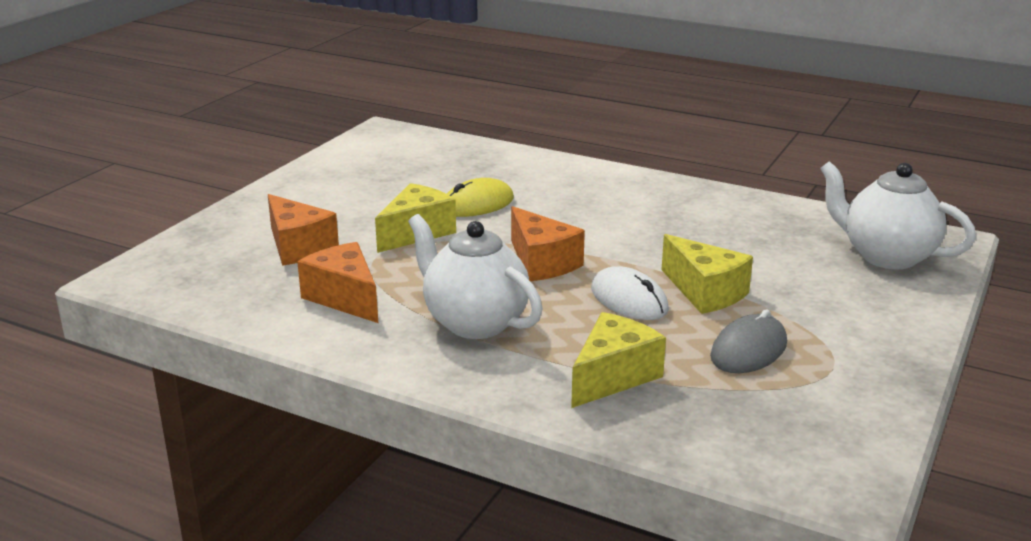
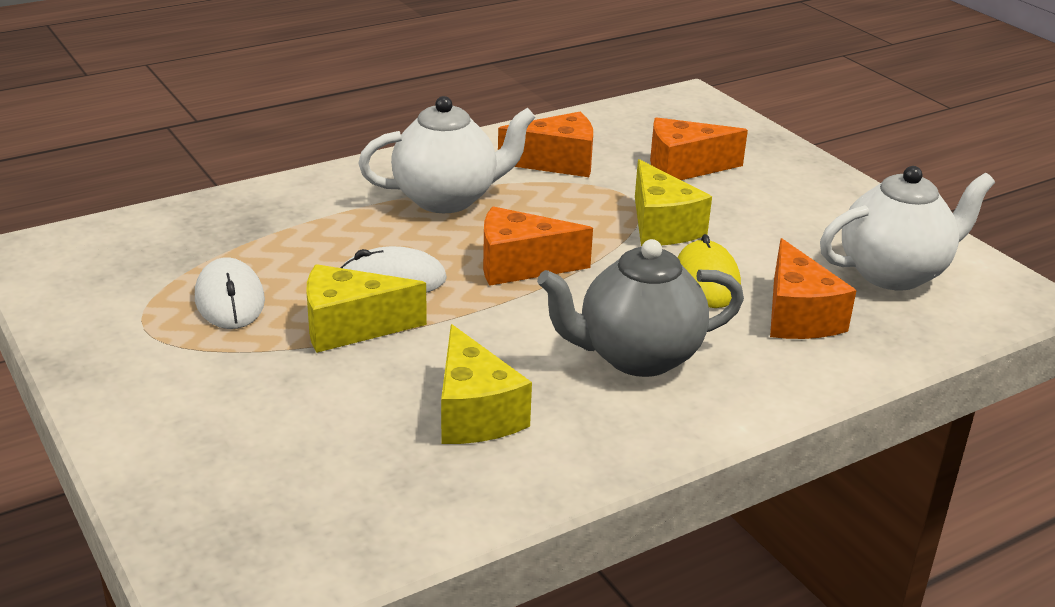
camera: 120 degrees right, 5 degrees up
yellow cheese [571,312,666,408] -> yellow cheese moved to [441,324,532,444]
grey mouse [710,309,787,373] -> white mouse [195,257,265,329]
white teapot [820,161,976,269] -> white teapot moved to [820,166,995,290]
none -> grey teapot [537,239,744,377]
none -> orange cheese [770,238,857,339]

